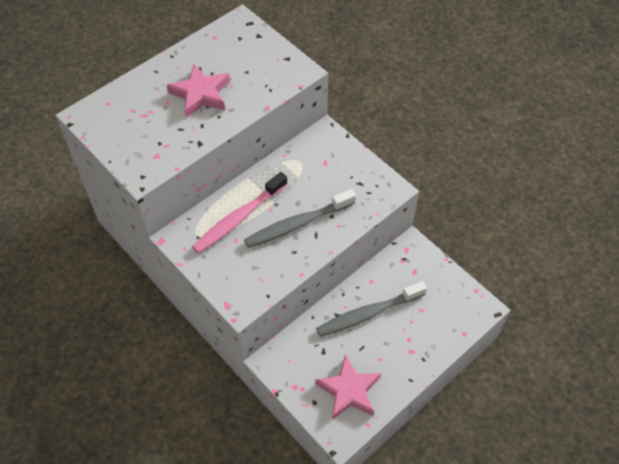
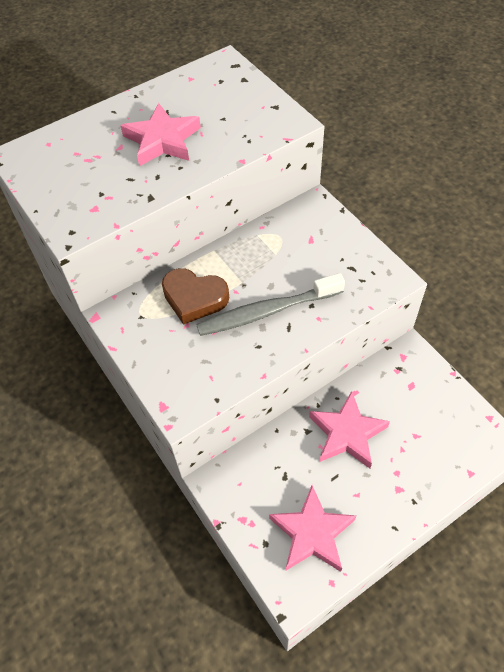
camera: 10 degrees right, 0 degrees up
pink toothbrush [192,172,288,254] -> brown heart [162,268,229,325]
grey toothbrush [316,281,427,337] -> pink star [309,391,390,468]

